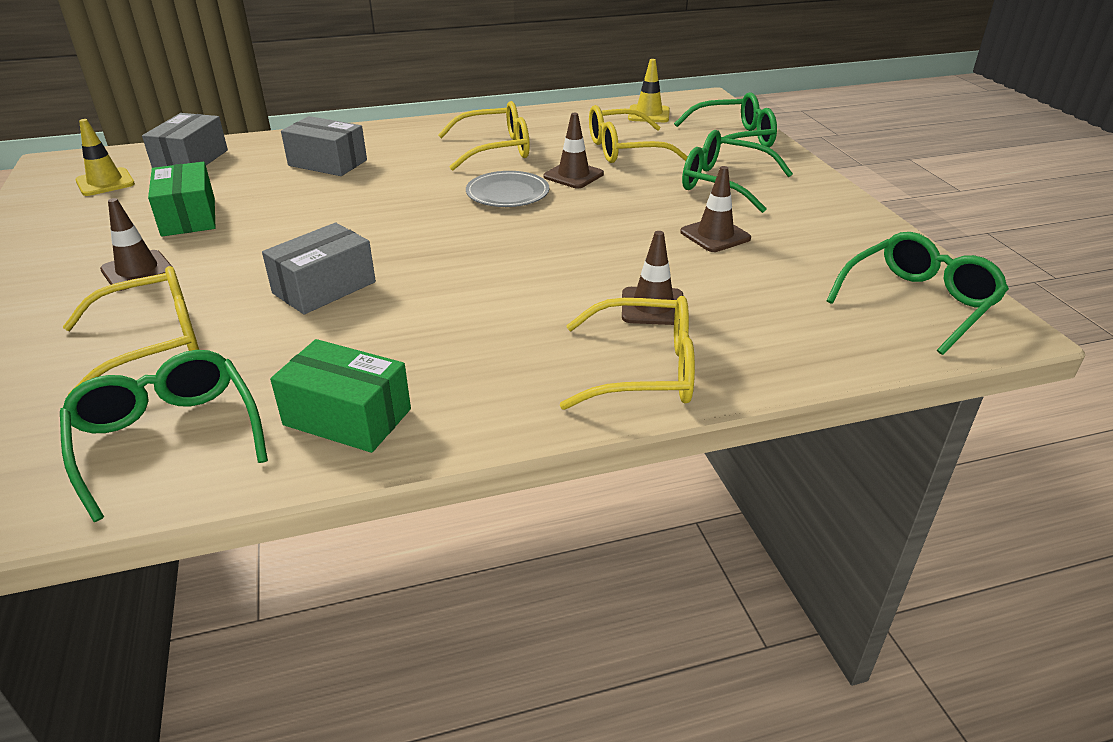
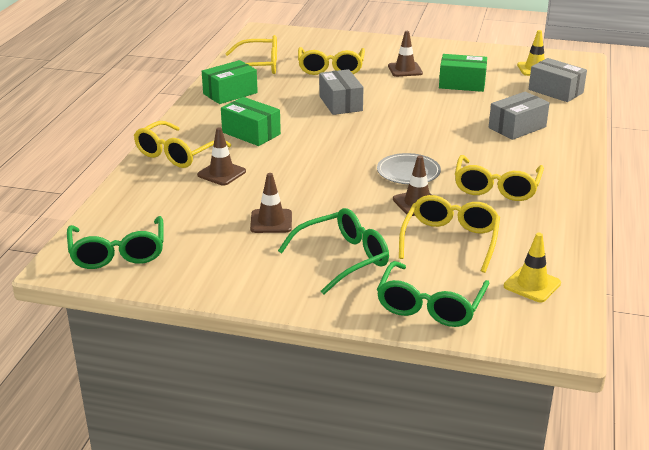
camera: 120 degrees right, 5 degrees down
green glasses [60,350,268,522] -> yellow glasses [225,35,277,74]
none -> green box [221,97,281,146]

